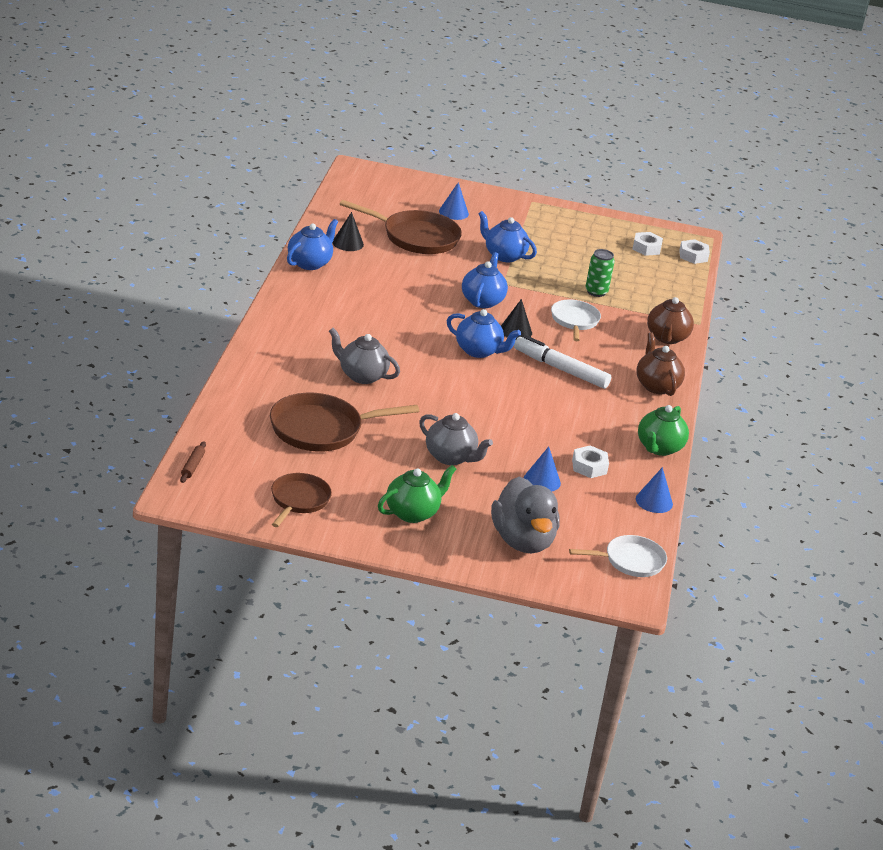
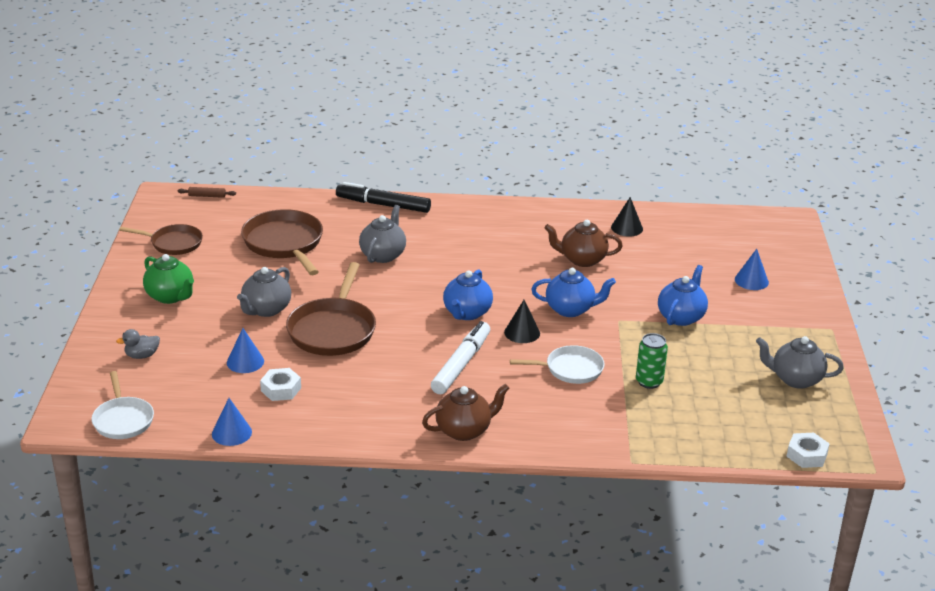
camera: 85 degrees right, 0 degrees up
blue teapot [287,219,338,270] -> none
brown pan [340,200,462,254] -> brown pan moved to [286,262,376,356]
grey duck [491,477,559,553] -> grey duck [116,329,160,359], size x0.43
white nut [632,232,663,256] -> none
green teapot [638,405,689,456] -> none
brown teapot [647,297,694,344] -> brown teapot moved to [545,220,623,267]
none -> black marker [336,182,431,213]
none -> grey teapot [756,336,844,389]

